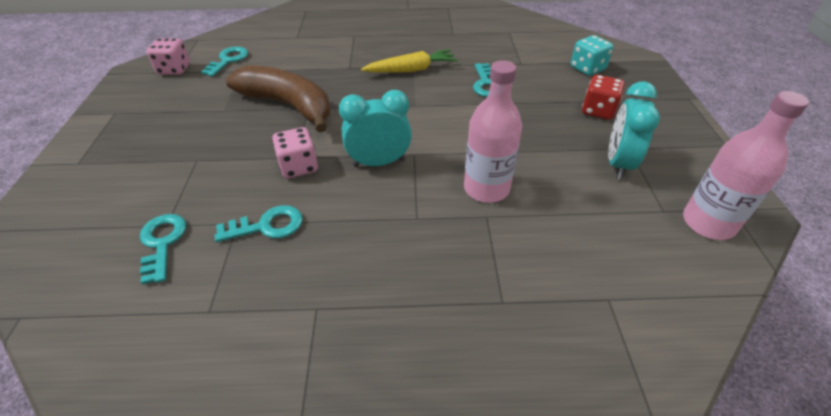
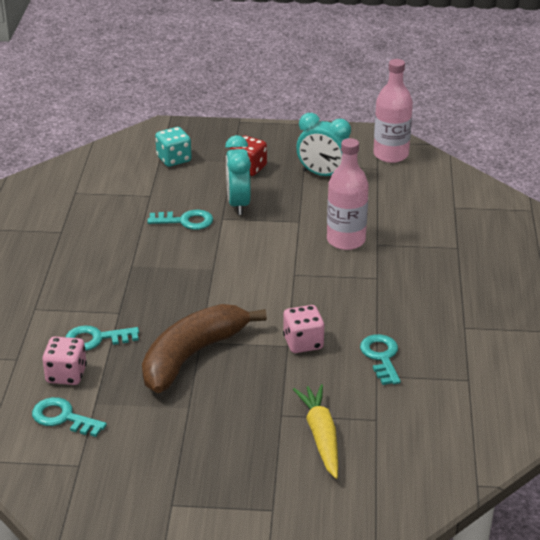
camera: 85 degrees left, 10 degrees down
turquoise key [140,214,186,285] -> turquoise key moved to [65,325,139,351]
pink dice [147,38,190,75] -> pink dice moved to [42,337,87,385]
turquoise clock [339,90,412,167] -> turquoise clock moved to [225,135,251,215]
yellow carrot [361,49,458,73] -> yellow carrot moved to [293,384,338,479]

